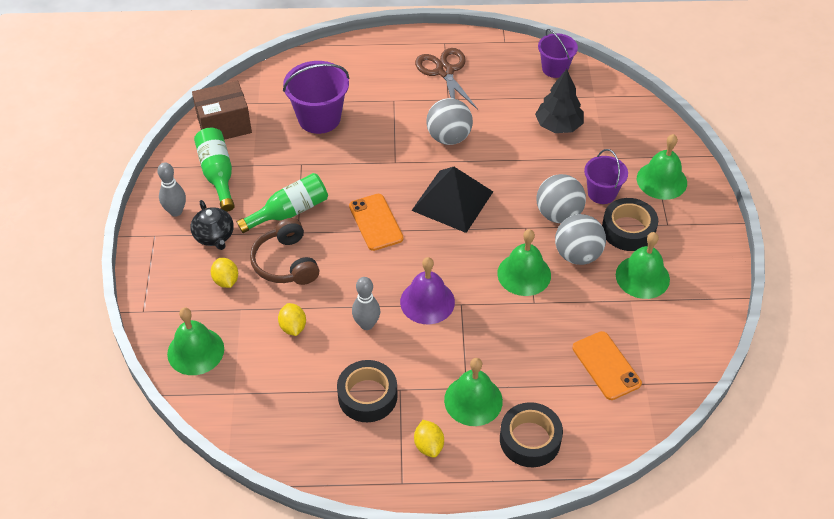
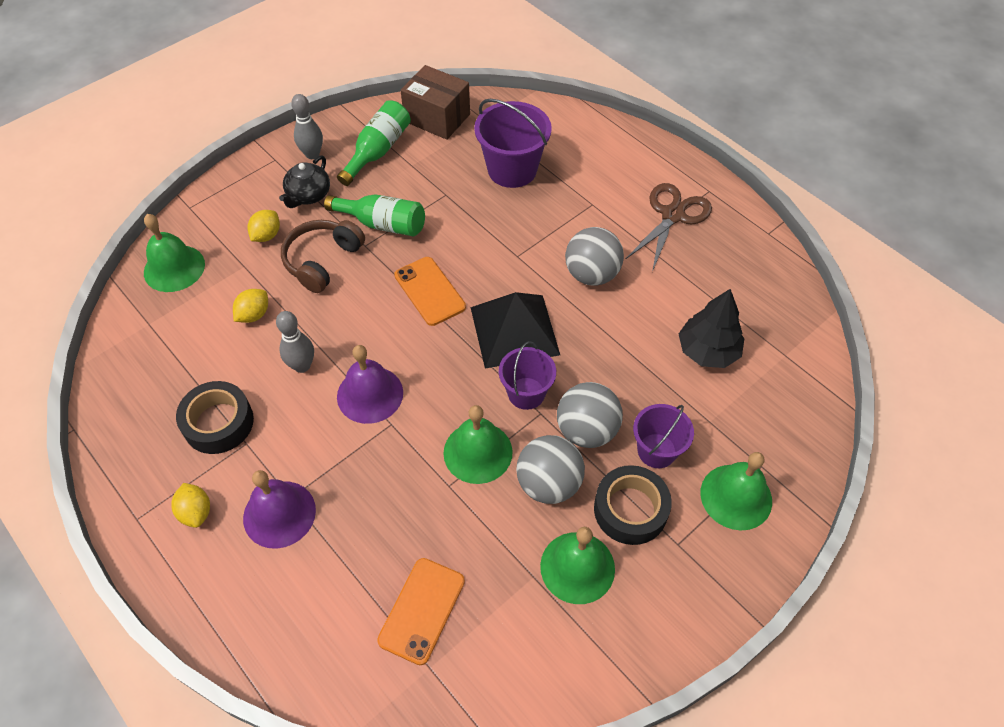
camera: 50 degrees right, 5 degrees up
orange phone [349,194,404,251] -> orange phone turned 60 degrees counterclockwise [394,257,466,326]
yellow lemon [414,420,444,458] -> yellow lemon turned 60 degrees counterclockwise [171,483,210,528]
green bell [444,358,503,426] -> purple bell [243,470,316,549]
black tape [500,402,563,467] -> none
purple bucket [538,29,578,78] -> purple bucket moved to [499,341,556,410]

